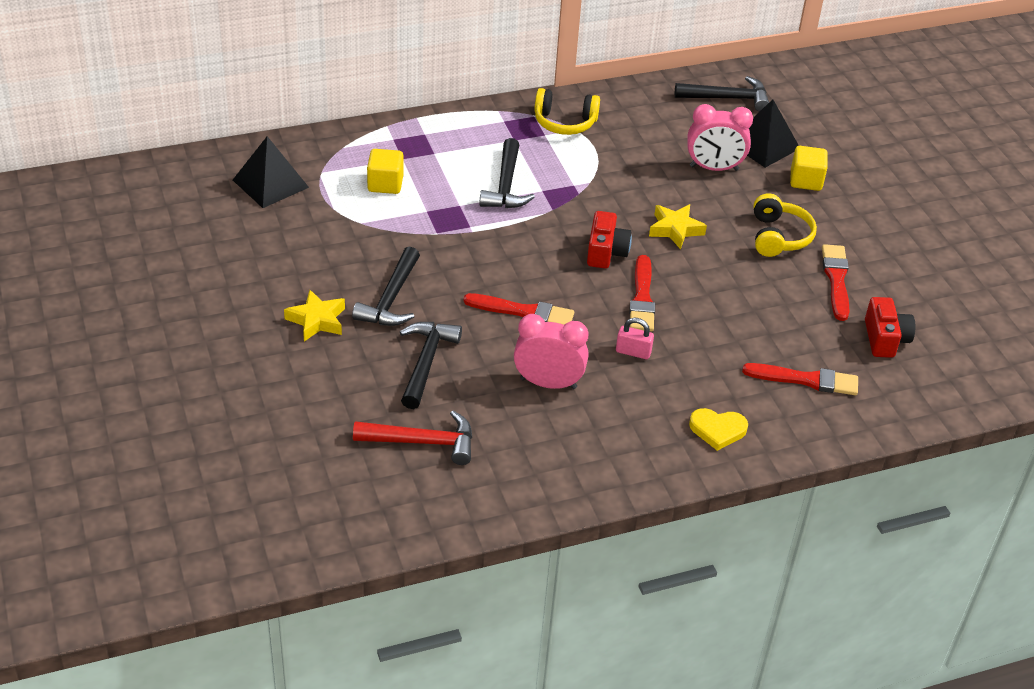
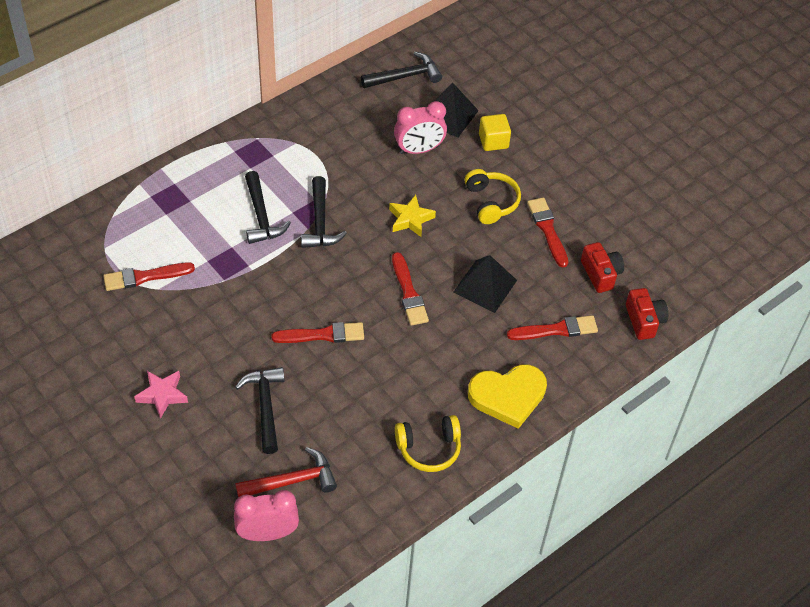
camera: 20 degrees left, 10 degrees up
black pyramid [233,136,309,208] -> black pyramid moved to [453,255,517,313]
yellow star [284,290,345,341] -> pink star [134,371,188,419]
black hammer [352,247,420,326] -> black hammer moved to [301,176,347,248]
yellow cube [367,149,403,194] -> none
pink clock [514,314,588,389] -> pink clock moved to [234,490,299,541]
yellow headphones [534,88,600,135] -> yellow headphones moved to [395,415,461,472]
red camera [587,211,632,269] -> red camera moved to [626,288,668,340]
pink padlock [616,318,654,359] -> none
yellow heart [689,408,748,451] -> yellow heart [468,364,547,429], size x1.74
none -> red brush [103,262,195,291]

